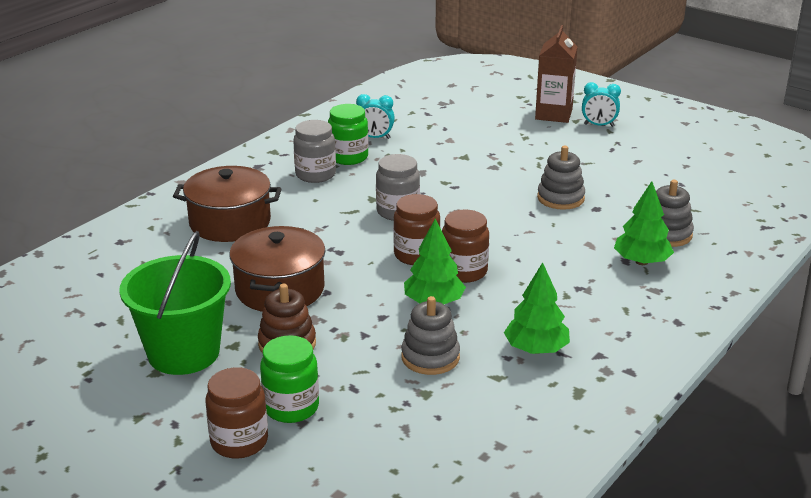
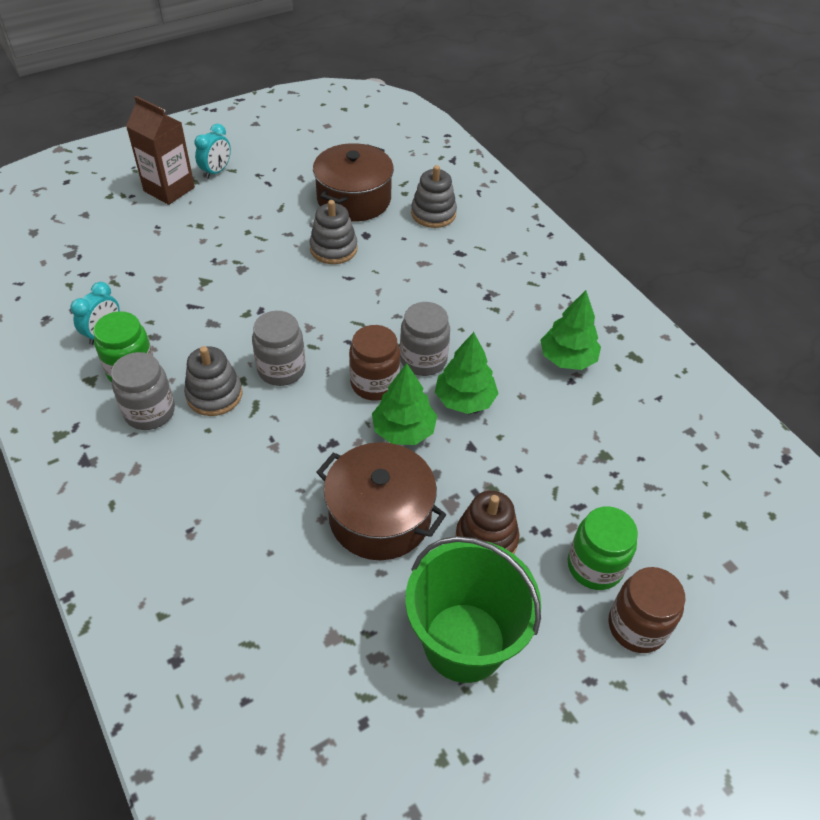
camera: 70 degrees left, 20 degrees up
brown pot [173,166,281,242] -> brown pot moved to [313,143,394,222]
grey stacking toy [401,296,460,375] -> grey stacking toy moved to [184,346,242,416]
brown jar [442,209,489,283] -> grey jar [400,302,450,376]
green tree [614,181,674,265] -> green tree moved to [372,363,437,445]

